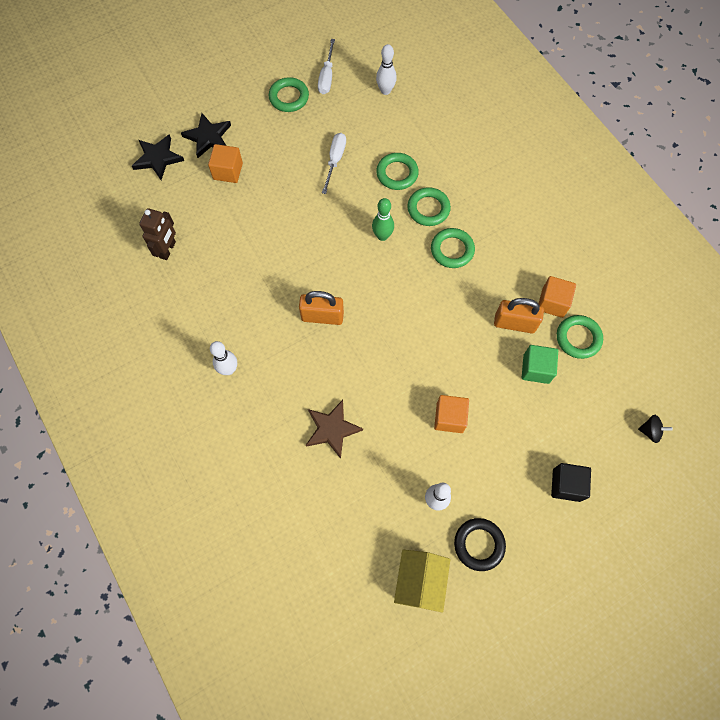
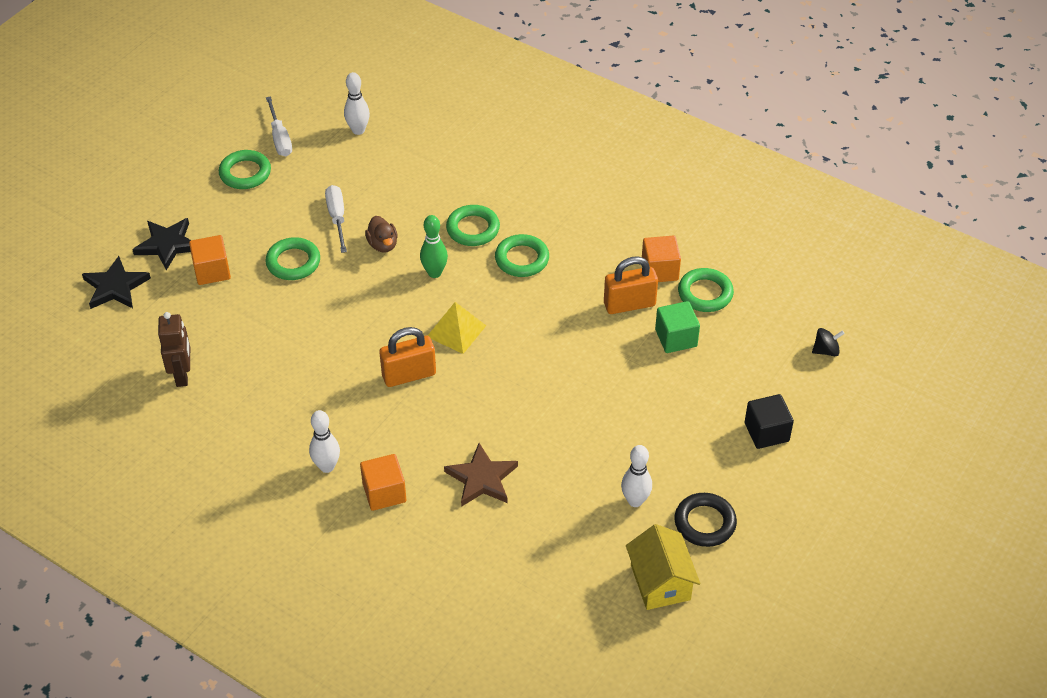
camera: 25 degrees left, 20 degrees down
green ring [376,153,419,190] -> green ring moved to [265,237,320,280]
orange cube [434,395,469,433] -> orange cube moved to [360,454,406,511]
none -> brown duck [365,216,398,253]
none -> yellow pyramid [428,302,486,354]

